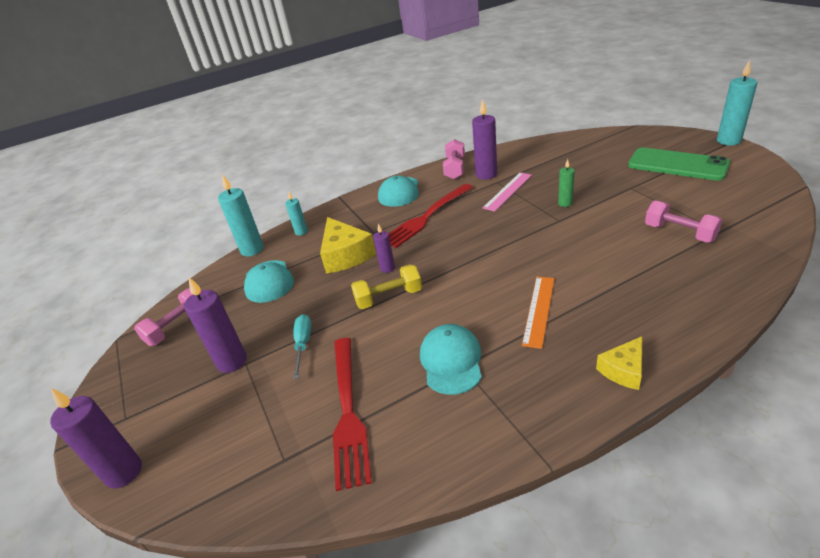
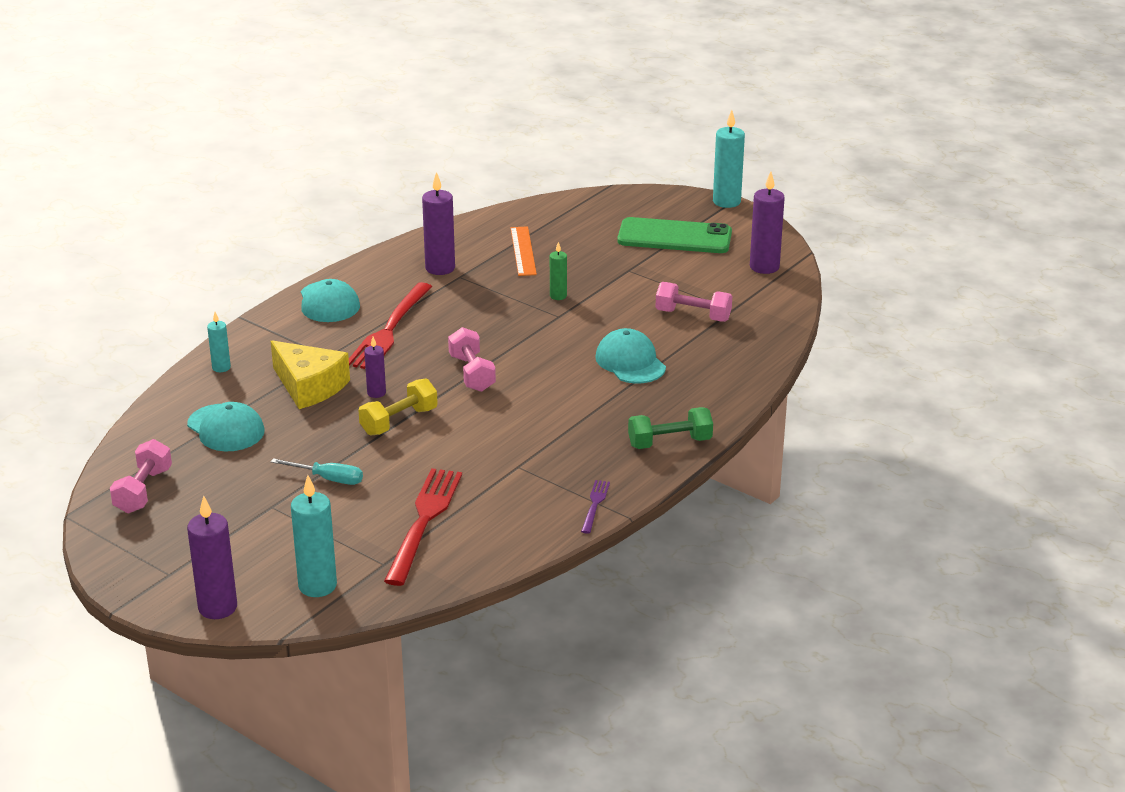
camera: 30 degrees left, 5 degrees down
purple candle [184,277,247,373] -> purple candle moved to [750,172,785,274]
turquoise candle [218,174,264,256] -> turquoise candle moved to [291,475,337,597]
turquoise screwdriver [293,314,311,379] -> turquoise screwdriver turned 135 degrees clockwise [271,458,363,485]
red fork [333,338,372,491] -> red fork turned 135 degrees counterclockwise [384,468,462,586]
turquoise cap [420,324,482,395] -> turquoise cap moved to [595,328,666,384]
pink dumbbell [443,139,465,179] -> pink dumbbell moved to [448,327,496,392]
pink ruler [483,172,532,212] -> none
orange ruler [522,277,554,349] -> orange ruler moved to [510,226,537,276]
yellow cheese [596,336,642,390] -> green dumbbell [628,407,713,449]
none -> purple fork [581,480,610,534]

